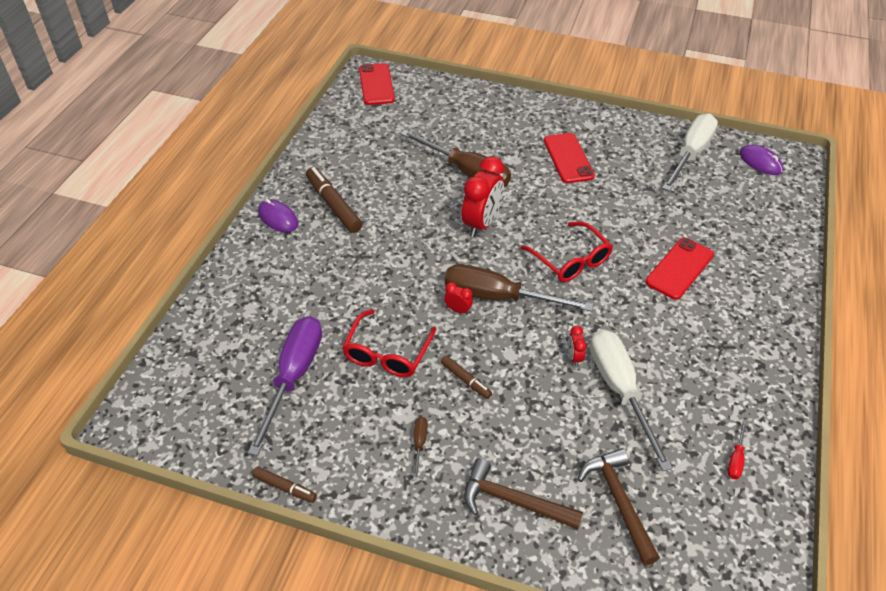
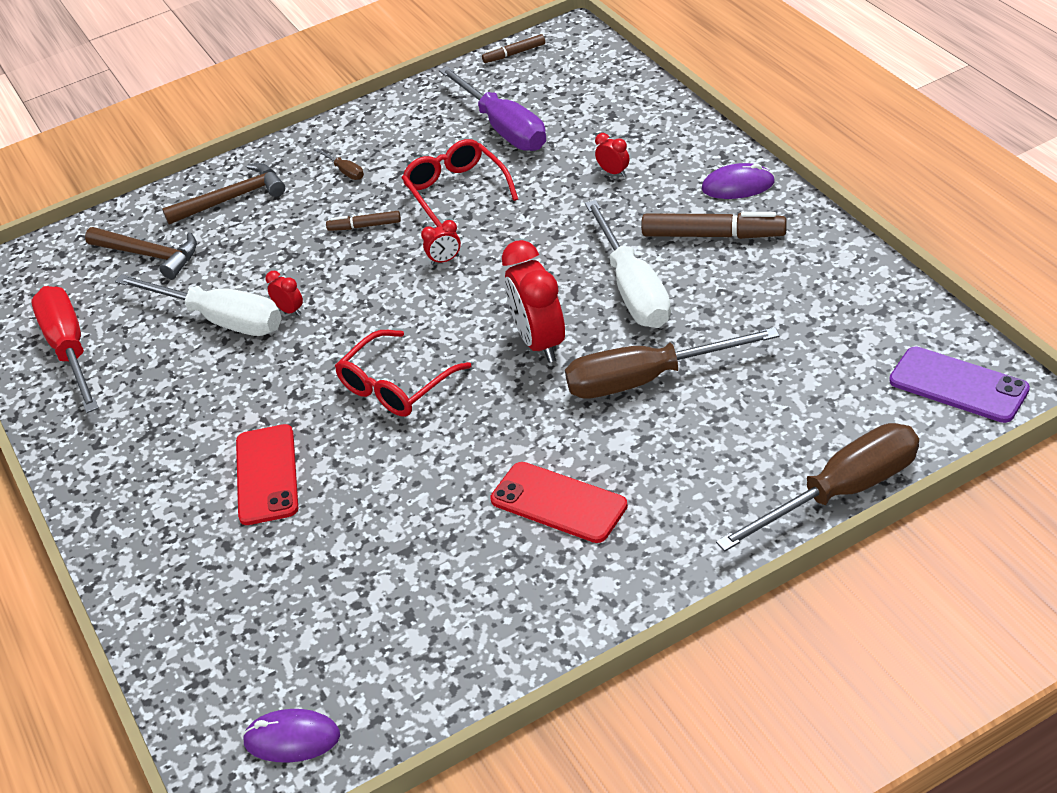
camera: 140 degrees right, 5 degrees down
brown marker [252,467,317,503] -> brown marker moved to [482,34,545,63]
red phone [359,63,395,105] -> purple phone [889,347,1030,423]
brown screwdriver [445,264,594,311] -> brown screwdriver moved to [716,423,919,551]
red glasses [521,221,613,282] -> red glasses turned 60 degrees counterclockwise [335,330,471,417]
white screwdriver [662,114,718,191] -> white screwdriver moved to [585,200,671,328]
red screwdriver [727,420,747,479] -> red screwdriver [31,286,99,413], size x2.45
none -> red clock [595,133,629,177]

